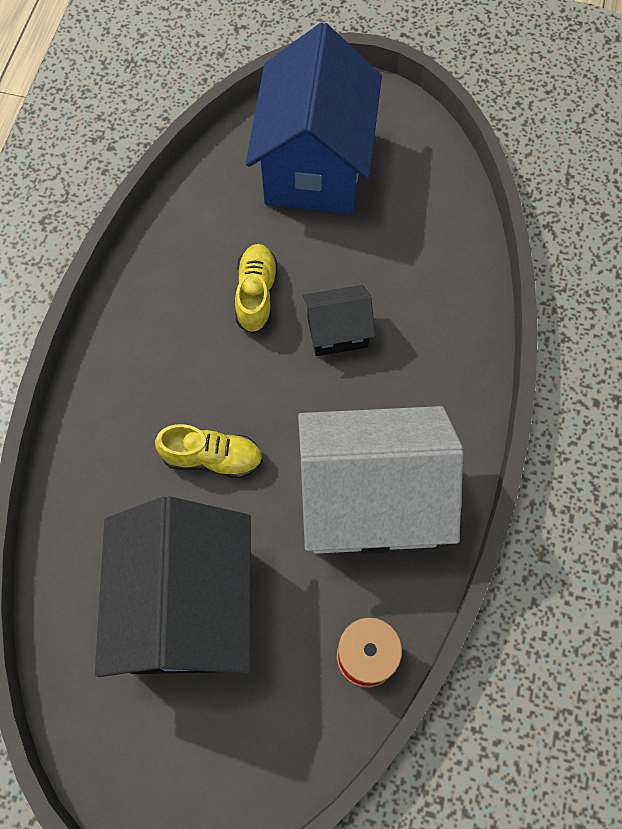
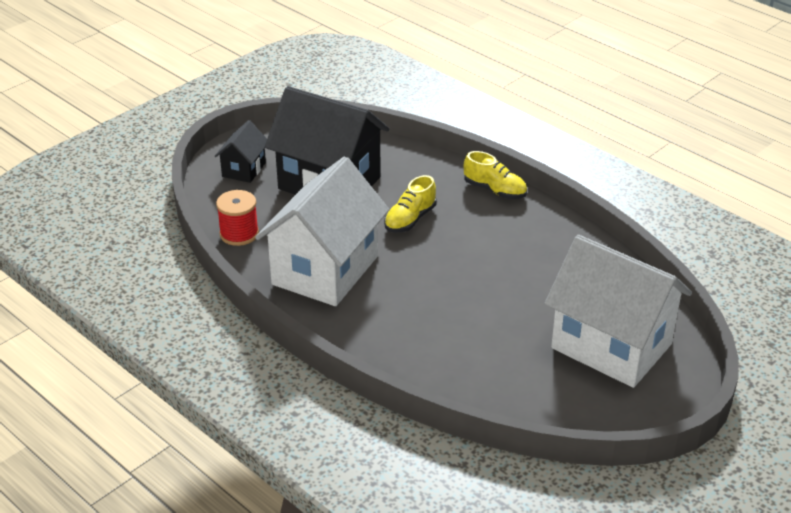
camera: 120 degrees right, 30 degrees down
yellow shoe [235,244,278,334] -> yellow shoe moved to [464,151,527,199]
blue house [246,23,382,214] -> white house [545,235,692,388]
black house [303,285,375,356] -> black house moved to [215,120,267,183]

